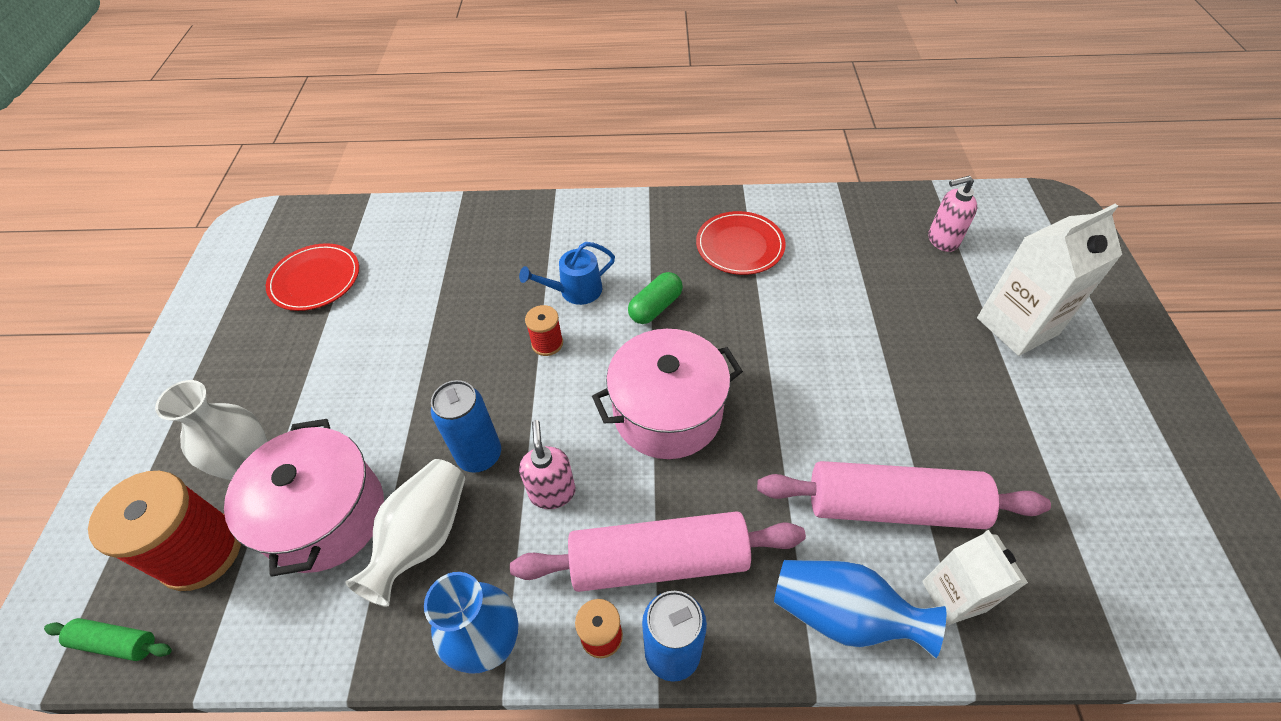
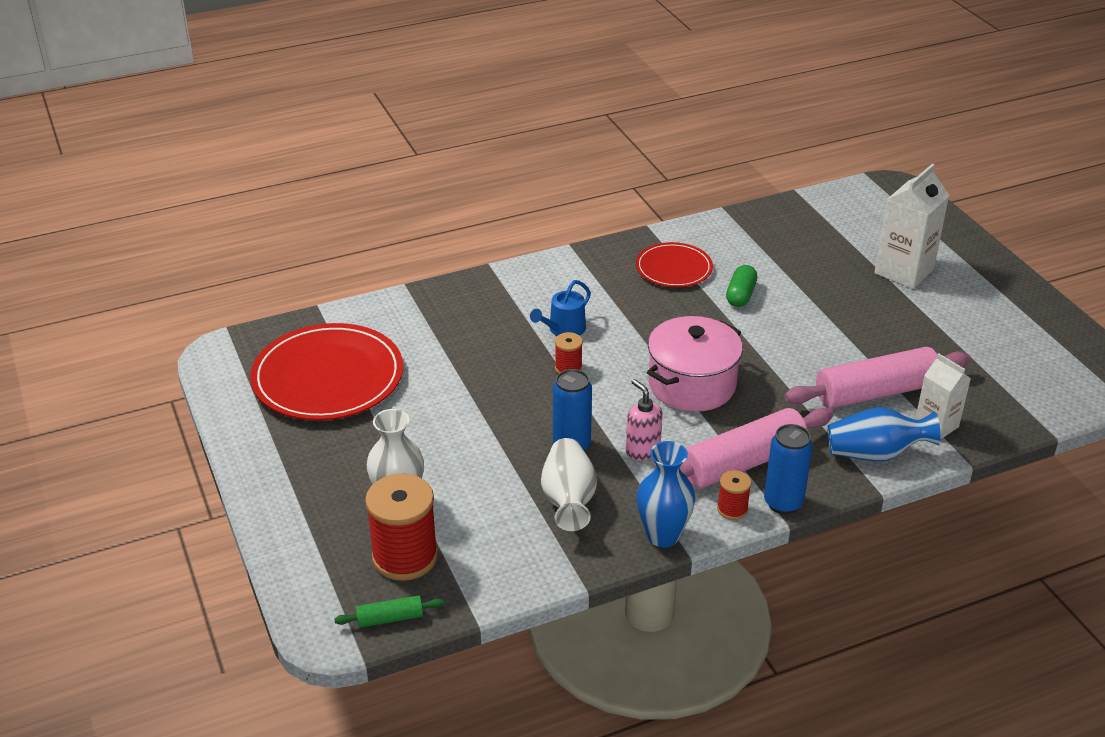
camera: 25 degrees left, 15 degrees down
pink pot [224,419,384,576] -> none
red plate [266,243,359,311] -> red plate [250,323,403,420], size x1.78
green capsule [628,272,683,324] -> green capsule moved to [726,265,757,307]
pink soap dispenser [929,176,977,252] -> none

